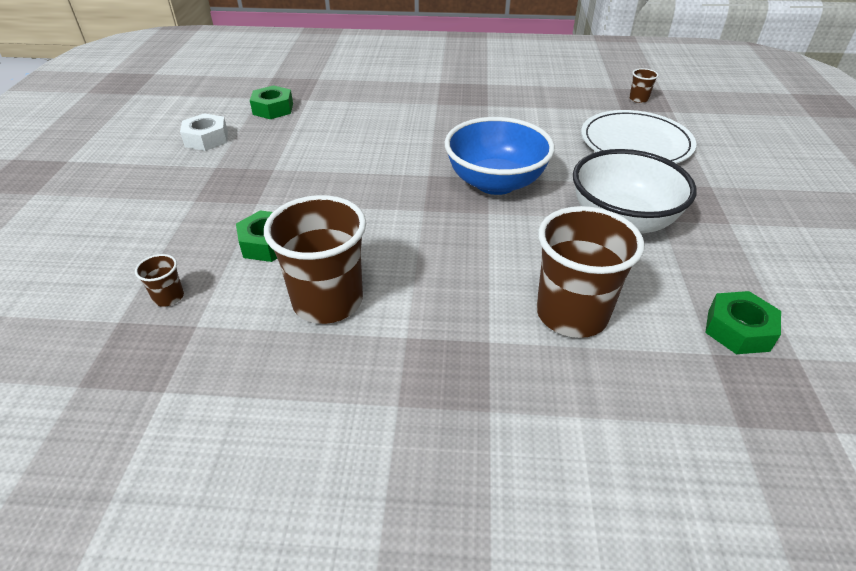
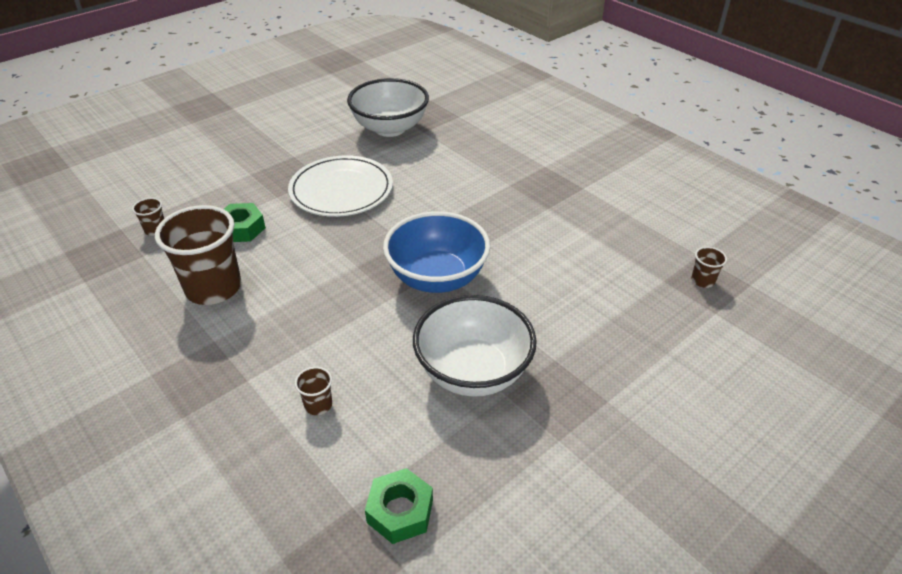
camera: 45 degrees right, 0 degrees up
white nut [180,113,228,151] -> none
green nut [250,85,293,119] -> white bowl [347,78,429,137]
brown cup [537,206,645,338] -> brown cup [295,367,332,415], size x0.43
white plate [581,110,696,164] -> white plate moved to [288,155,393,217]

